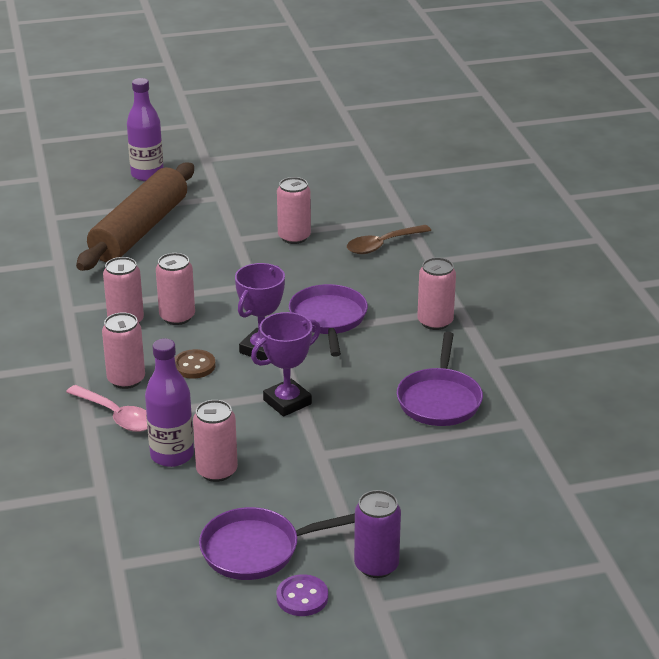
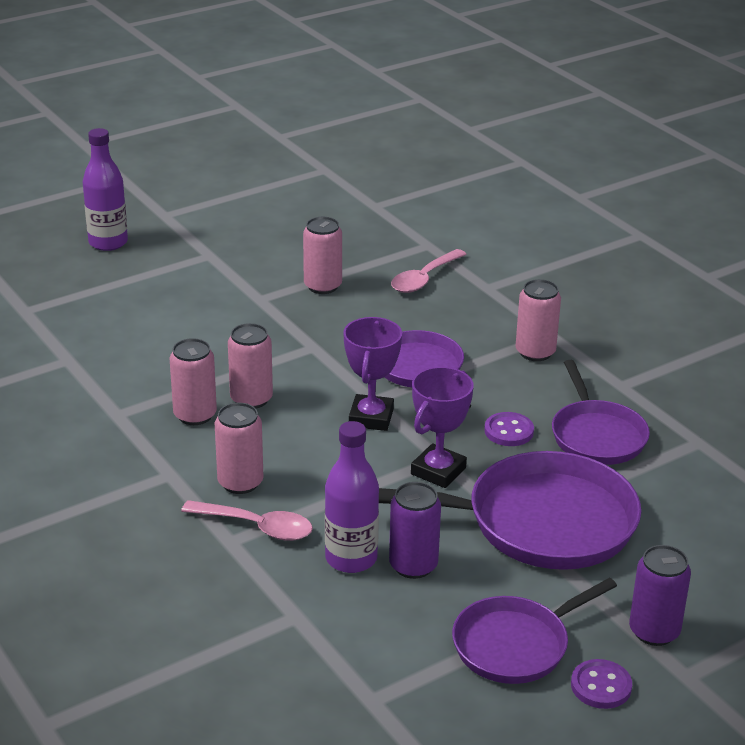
camera: 20 degrees left, 0 degrees up
brown rolling pin [76,163,194,271] -> none
brown button [175,349,216,379] -> none
pink can [193,400,238,482] -> purple can [389,482,441,579]
brown spoon [347,225,431,254] -> pink spoon [391,249,467,293]
none -> purple pan [379,451,641,570]
none -> purple button [484,412,534,446]

